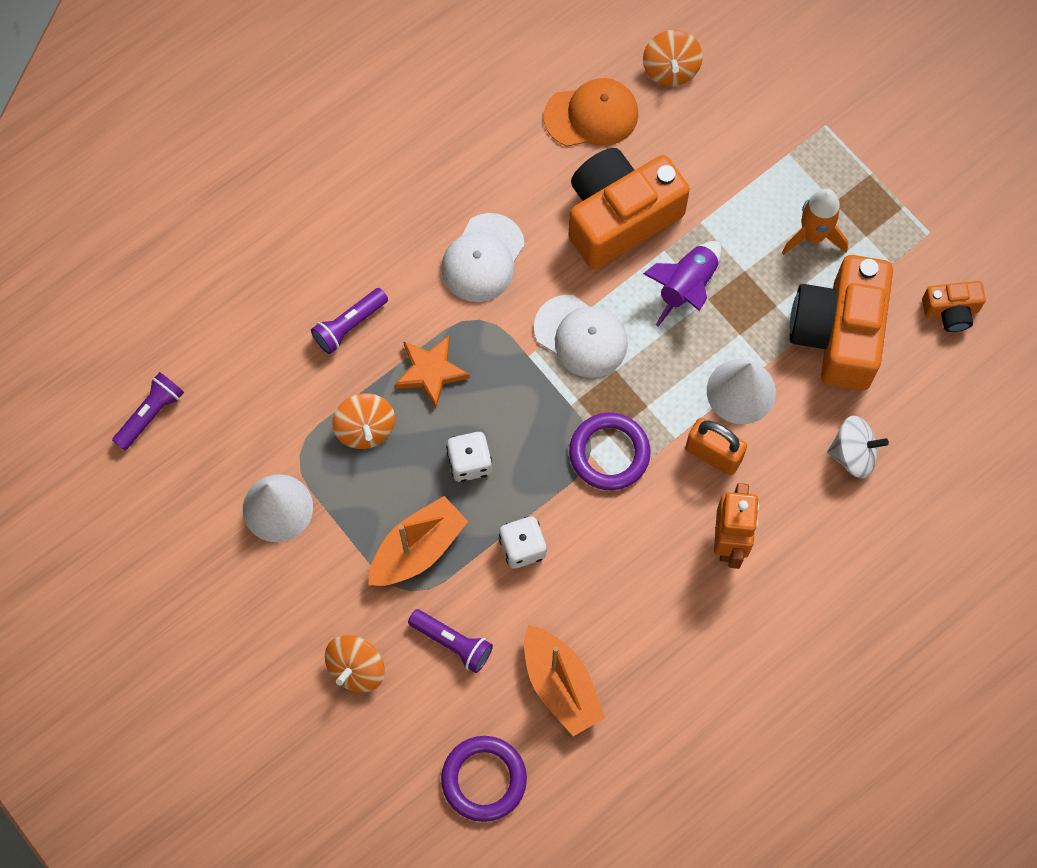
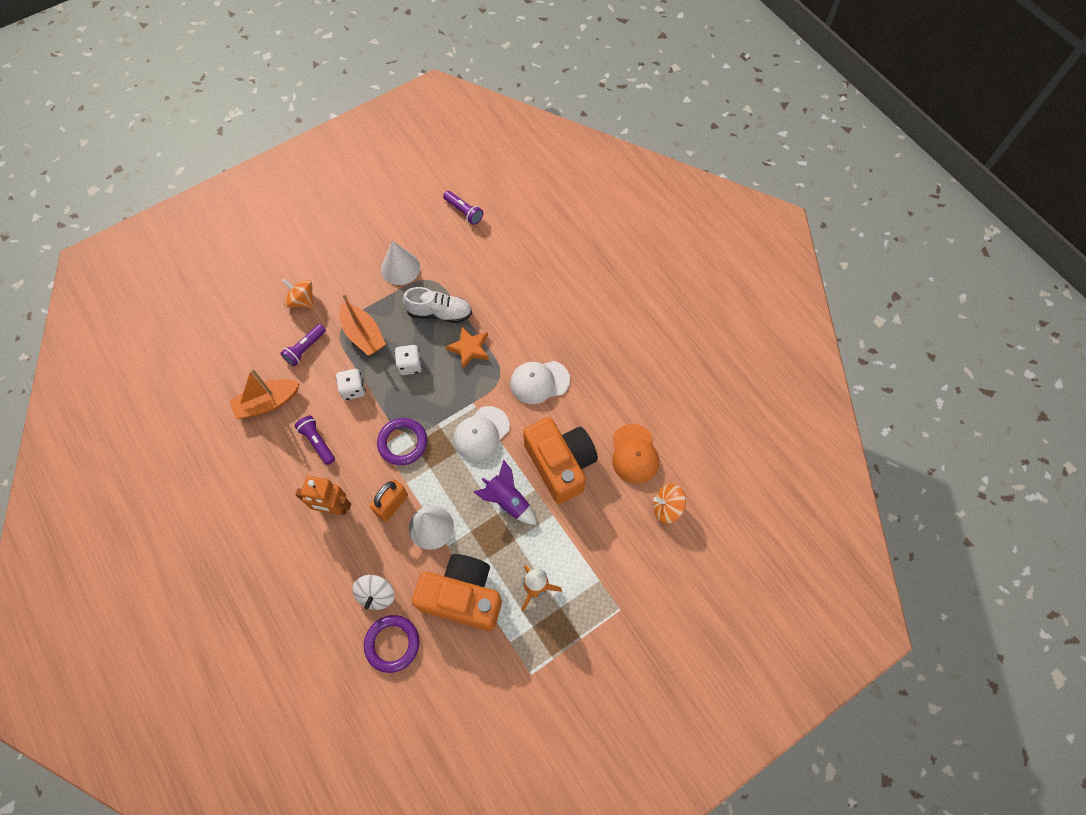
camera: 95 degrees right, 5 degrees down
purple flashlight [311,288,388,354] -> purple flashlight moved to [295,416,335,465]
orange spinning top [332,393,395,449] -> white shoe [403,287,472,323]
white cap [441,213,525,302] -> white cap turned 45 degrees counterclockwise [510,361,570,404]
purple ring [441,736,527,822] -> purple ring moved to [364,615,419,673]
orange camera [922,281,986,332] -> none

